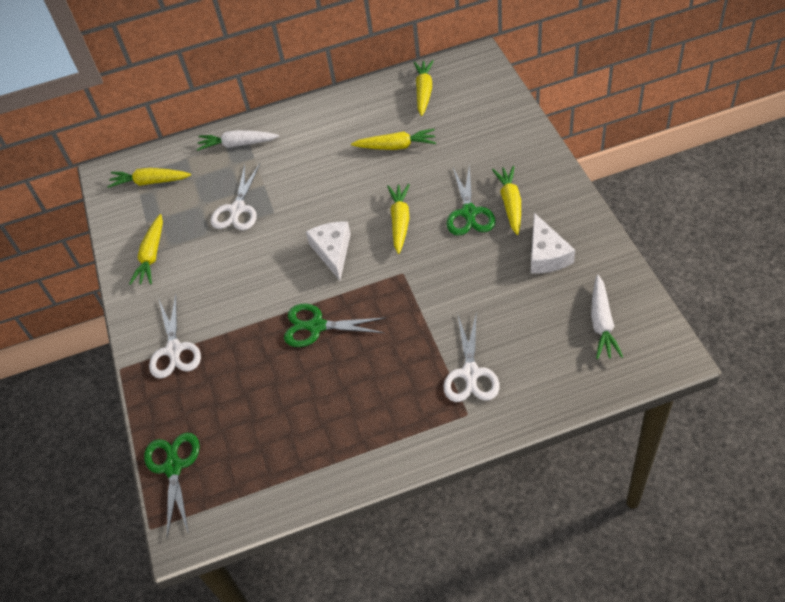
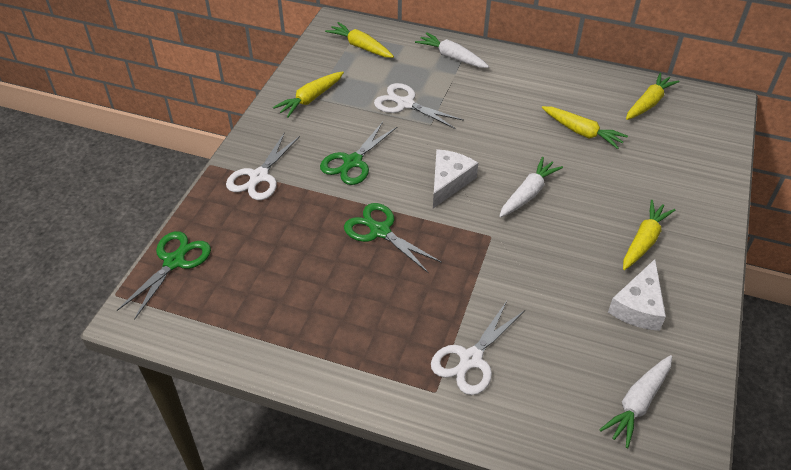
camera: 30 degrees right, 5 degrees down
white scissors [211,164,260,230] -> white scissors turned 75 degrees clockwise [374,83,464,129]
yellow carrot [387,184,410,254] -> white carrot [499,157,563,217]
green scissors [447,165,496,236] -> green scissors moved to [320,122,397,185]

